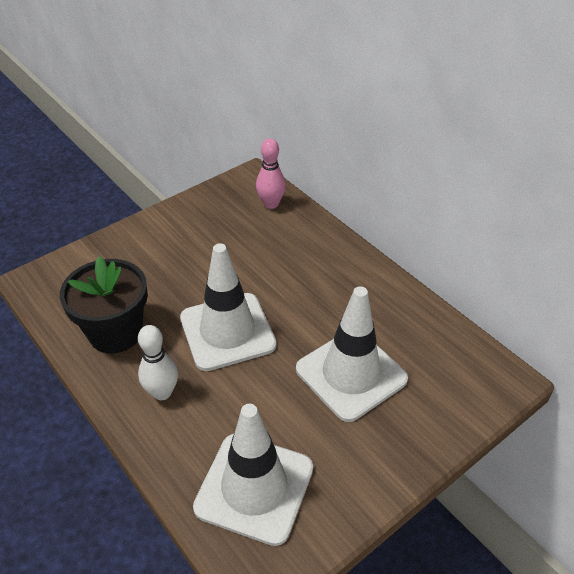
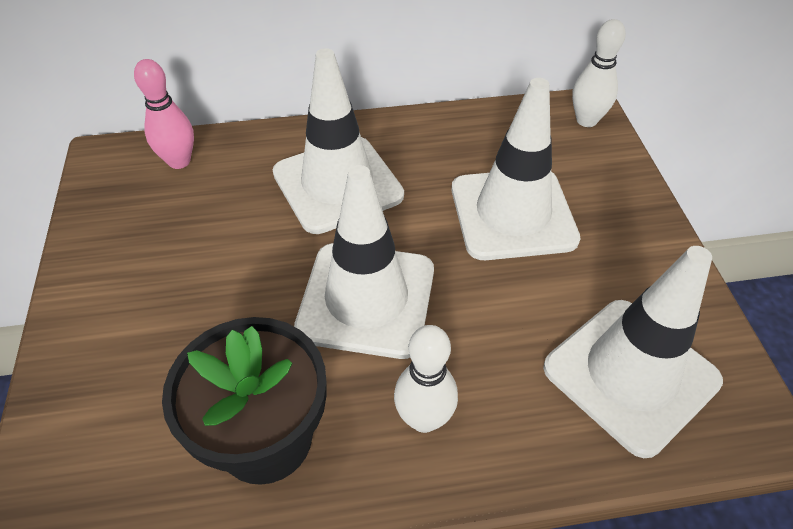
camera: 60 degrees left, 5 degrees up
none -> white traffic cone [273,48,404,234]
none -> white bowling pin [572,19,626,127]

